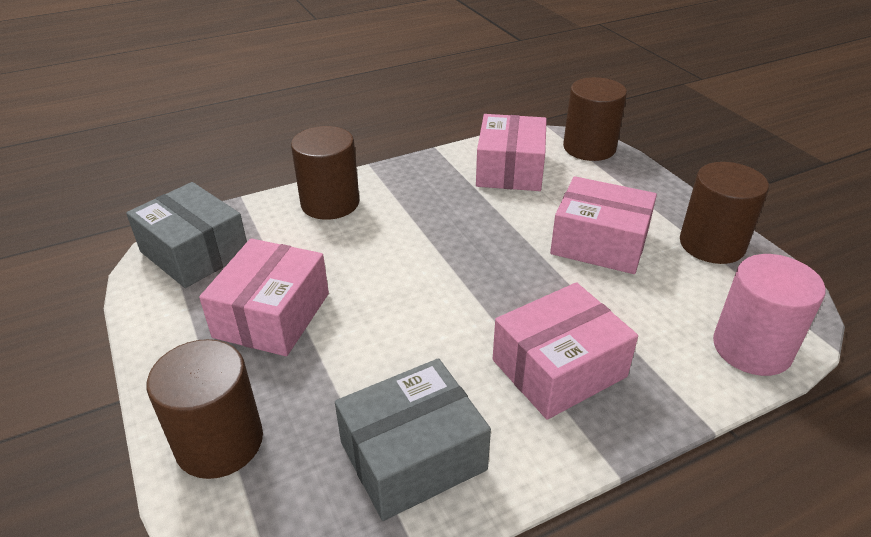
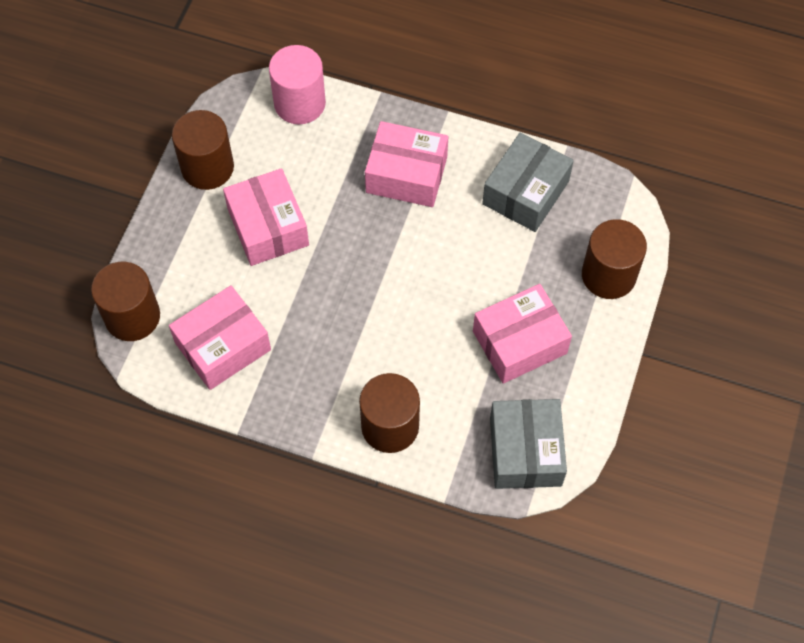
camera: 135 degrees left, 25 degrees up
grey box [335,358,491,521] -> grey box turned 75 degrees counterclockwise [482,133,574,232]

